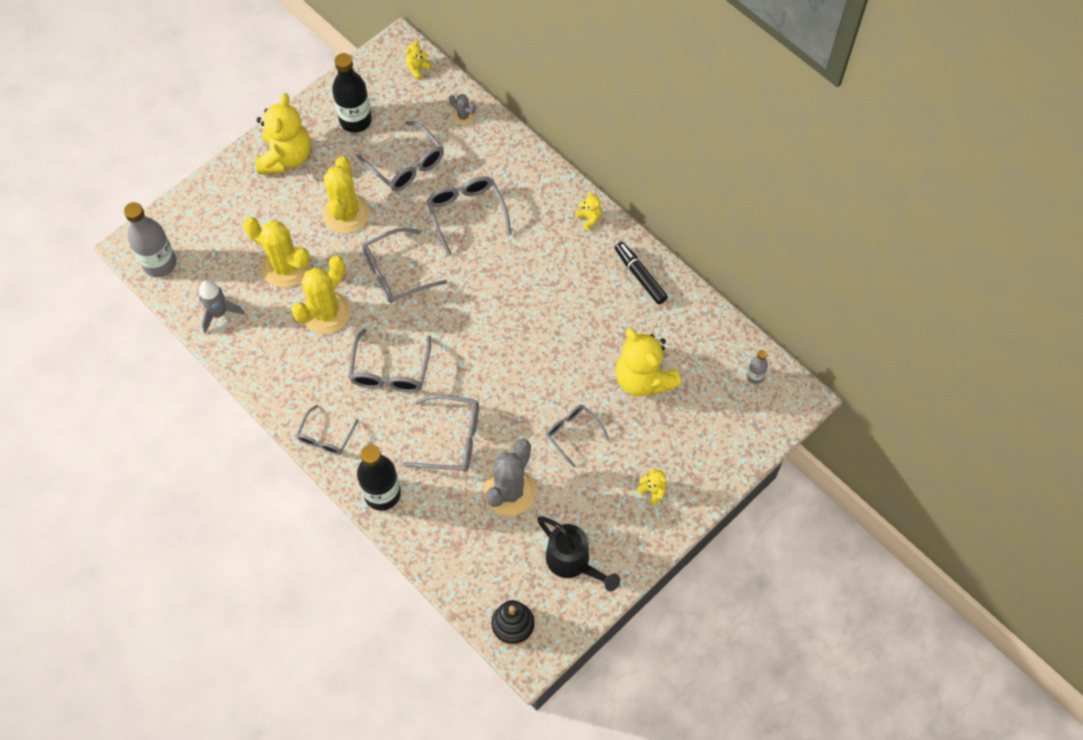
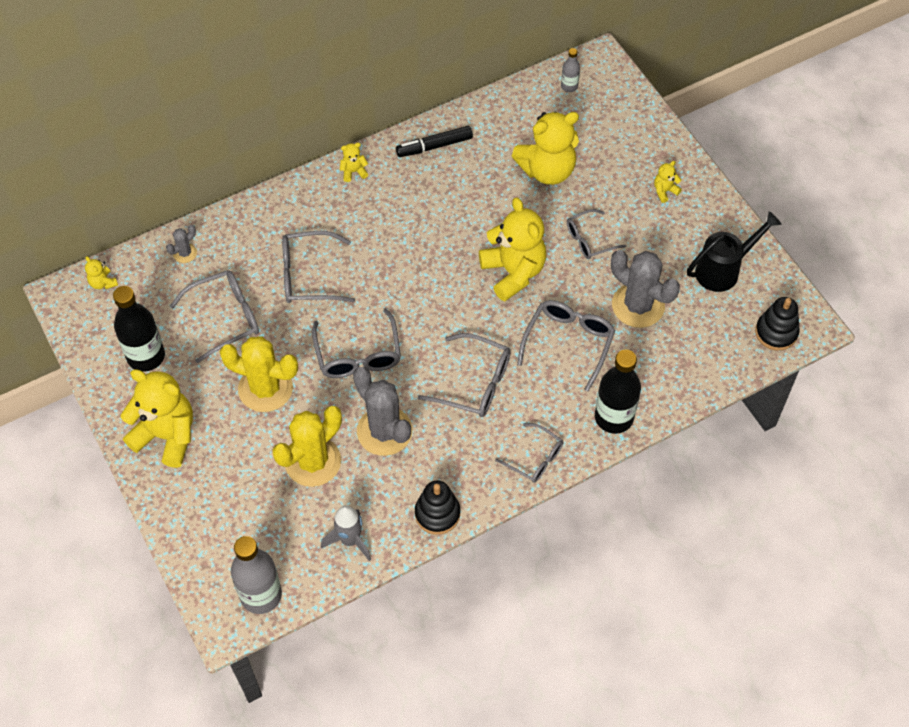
camera: 75 degrees left, 5 degrees down
yellow cactus [291,256,350,334] -> grey cactus [353,367,412,456]
none -> black stacking toy [415,481,460,535]
none -> yellow teddy bear [479,197,546,301]

